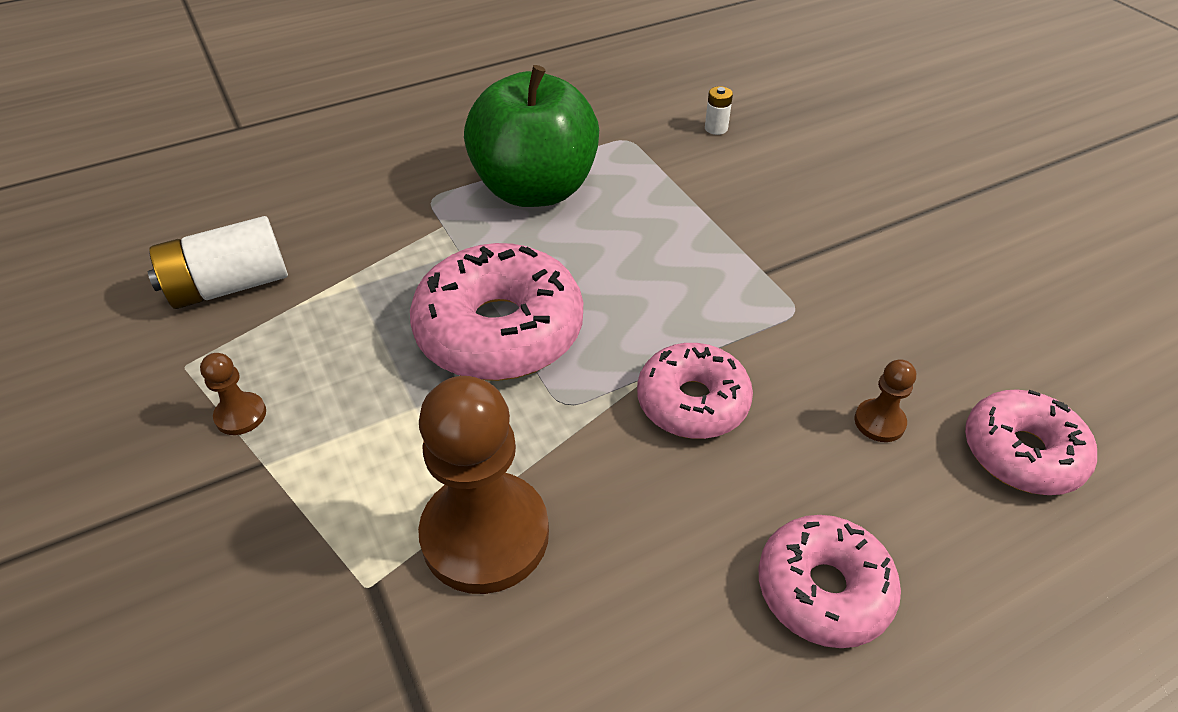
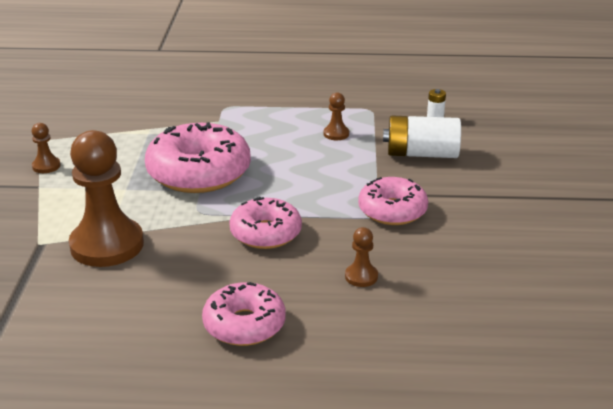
camera: 30 degrees right, 15 degrees down
white battery [148,216,288,309] -> white battery moved to [383,116,461,158]
green apple [464,65,599,207] -> none
pink donut [965,389,1097,495] -> pink donut moved to [358,177,428,225]
none -> brown pawn [324,92,349,140]

